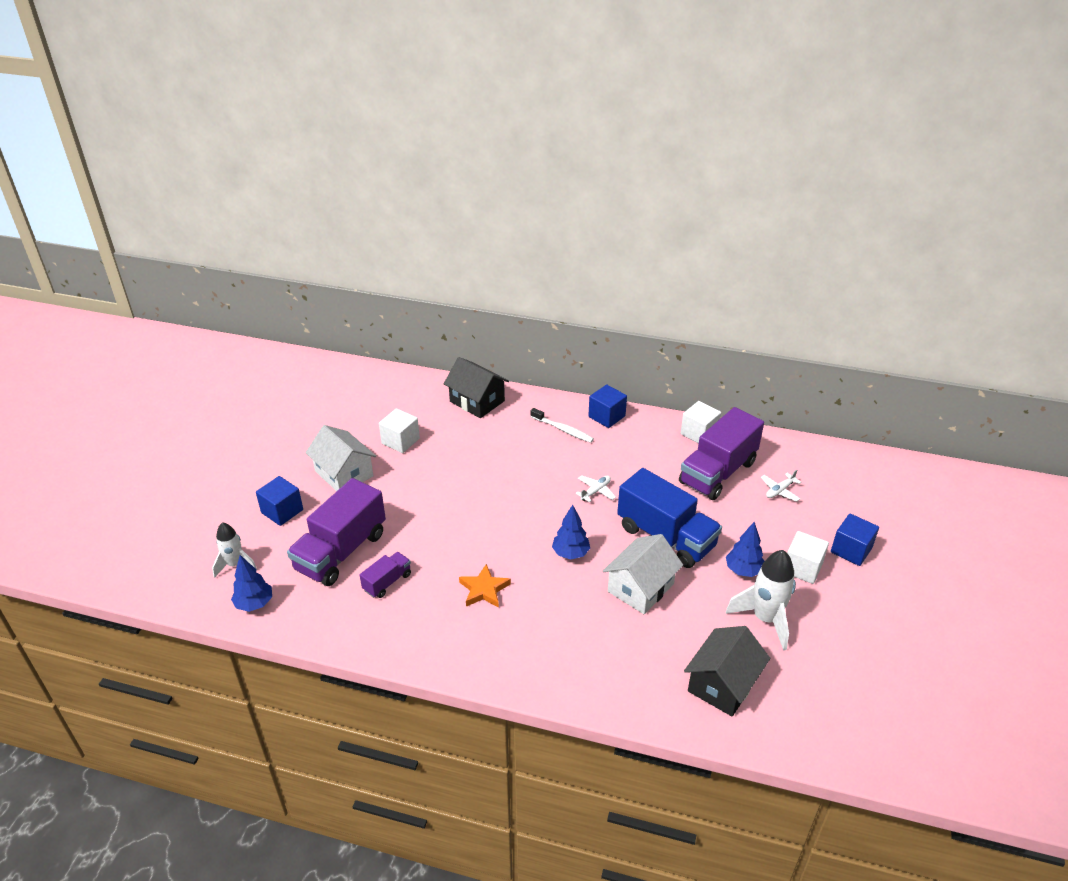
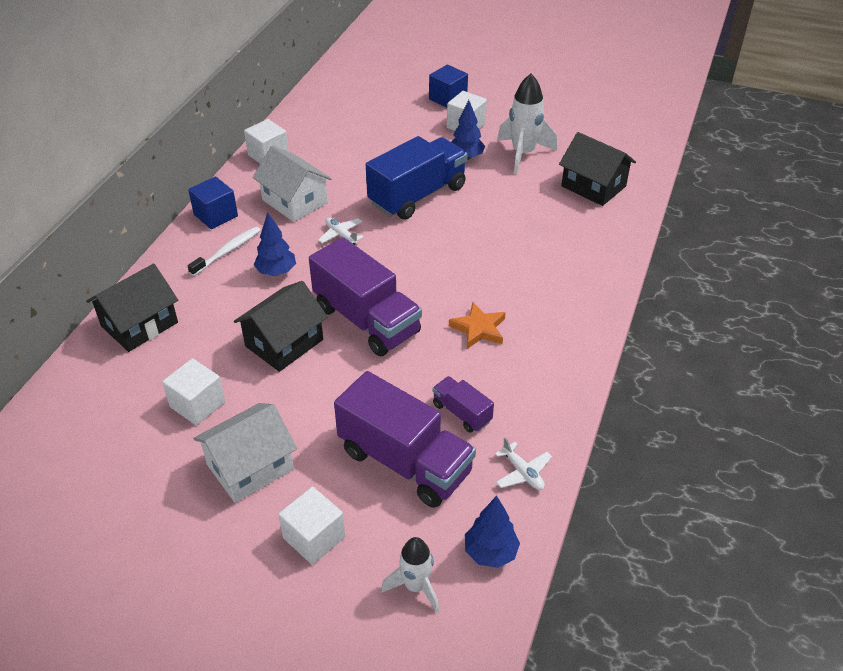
camera: 85 degrees left, 5 degrees up
blue cube [256,476,303,526] -> white cube [278,487,345,565]
blue tree [552,505,590,559] -> blue tree moved to [254,212,296,276]
white house [603,534,683,614] -> white house moved to [252,146,332,222]
purple truck [679,407,764,500] -> purple truck moved to [309,237,422,356]
white plane [761,469,801,502] -> white plane moved to [495,437,552,490]
none -> black house [234,281,328,372]

